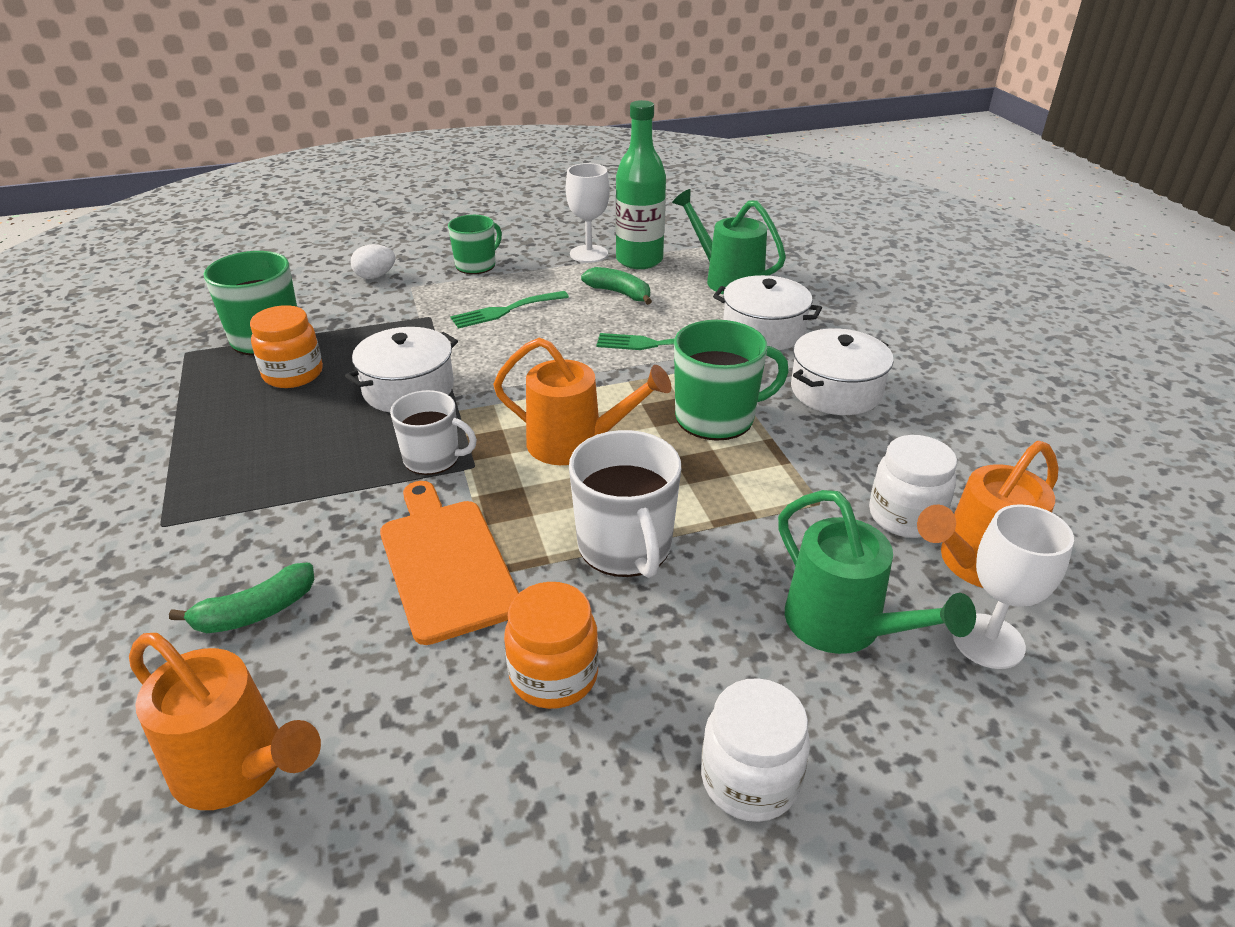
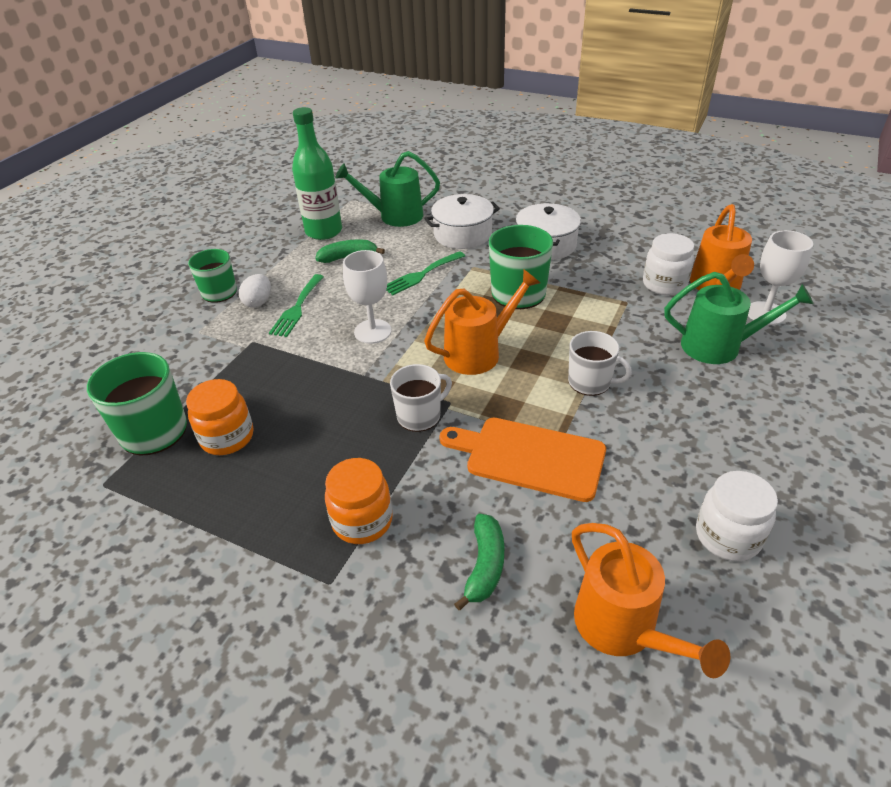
camera: 45 degrees left, 5 degrees up
orange watering can [129,633,321,810] -> orange watering can turned 75 degrees clockwise [572,523,730,678]
white pot [345,327,458,412] -> none
white egg [350,244,395,279] -> white egg moved to [239,274,271,308]
orange jar [504,582,599,709] -> orange jar moved to [325,458,393,544]
white goblet [566,163,610,263] -> white goblet moved to [343,250,391,344]
white mug [569,430,681,578] -> white mug [568,331,632,396], size x0.66
white jar [701,678,810,822] -> white jar moved to [696,471,778,561]

